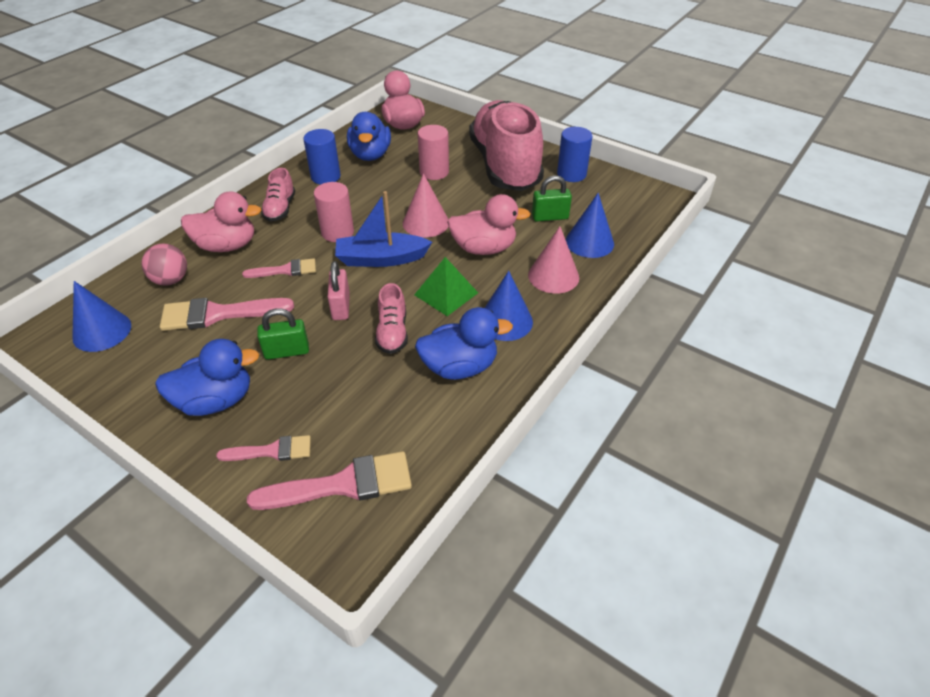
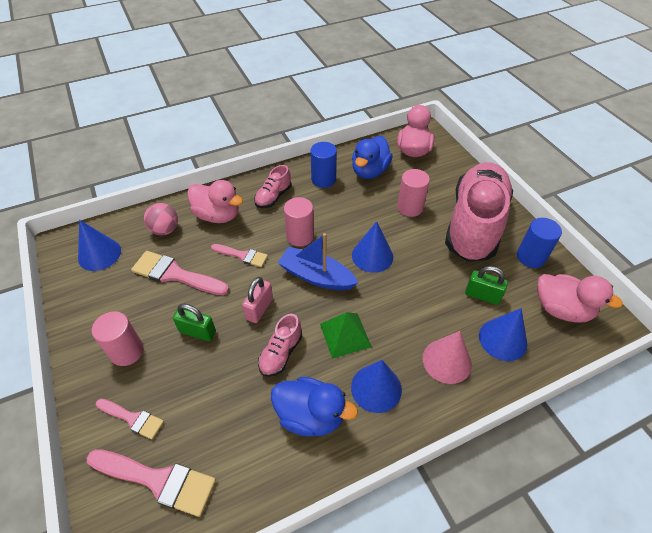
camera: 30 degrees right, 5 degrees up
blue duck [155,339,259,416] -> pink cylinder [92,311,144,366]
pink cone [403,173,449,238] -> blue cone [352,221,393,273]
pink duck [447,194,530,255] -> pink duck moved to [537,274,623,323]

